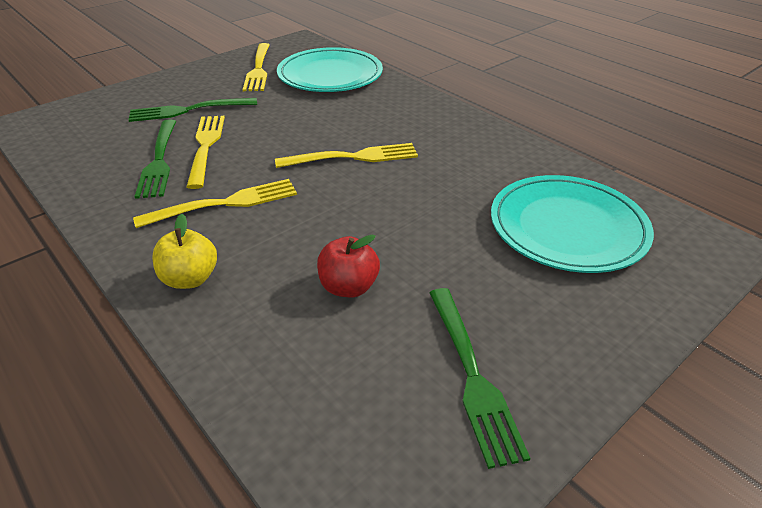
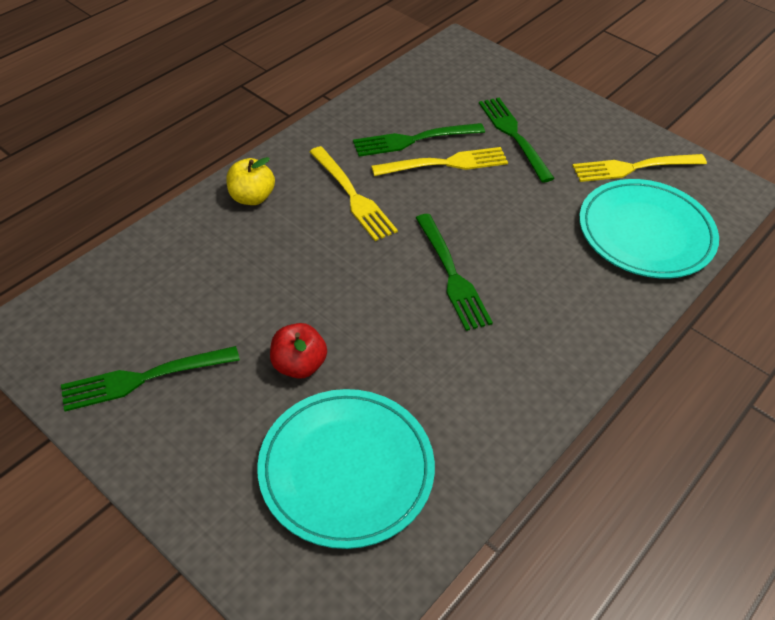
camera: 80 degrees right, 10 degrees up
yellow fork [275,143,418,168] -> green fork [416,214,493,331]
red apple [317,234,380,297] -> red apple moved to [270,323,327,379]

